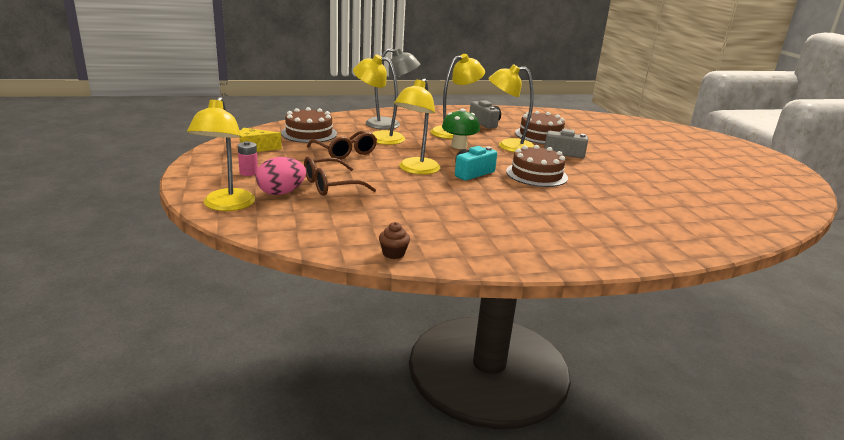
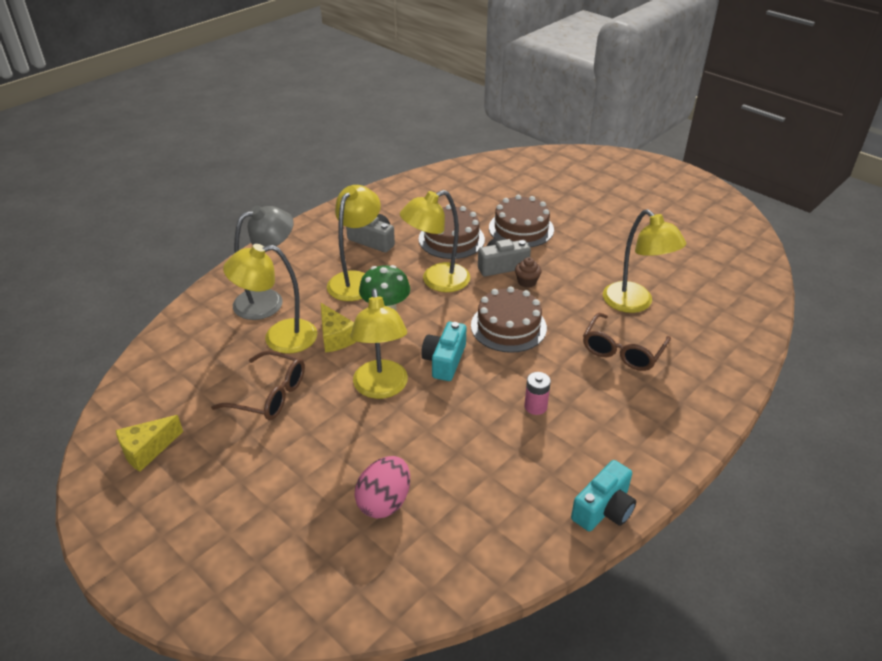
camera: 30 degrees left, 15 degrees up
yellow lamp [187,97,255,211] -> yellow lamp moved to [603,209,686,313]
pink battery [238,141,258,176] -> pink battery moved to [524,372,551,415]
pink egg [256,157,306,195] -> pink egg moved to [354,456,410,518]
brown cake [281,107,337,143] -> brown cake moved to [489,195,554,247]
brown glasses [304,156,376,196] -> brown glasses moved to [583,313,671,371]
brown cupcake [379,222,410,259] -> brown cupcake moved to [515,257,542,288]
none -> yellow cheese [321,303,357,353]
none -> turquoise camera [571,460,636,531]

